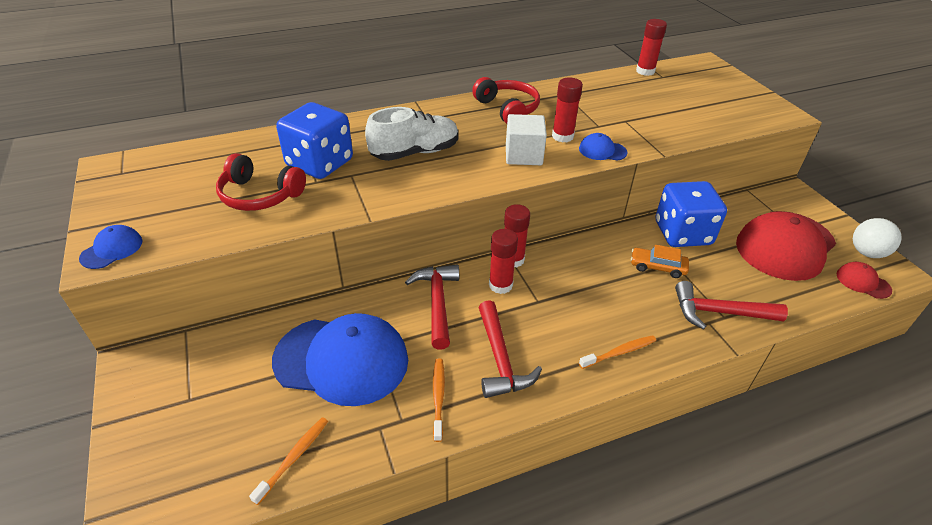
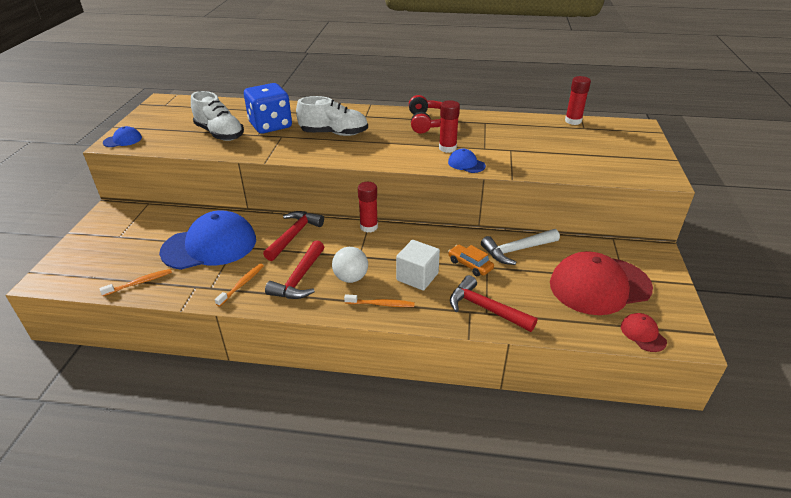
camera: 30 degrees right, 5 degrees down
red headphones [216,153,306,211] -> white shoe [191,91,244,141]
blue cap [272,313,408,406] -> blue cap turned 60 degrees counterclockwise [159,210,256,270]
red glue stick [489,229,518,294] -> none
white cube [506,114,547,165] -> white cube moved to [396,240,440,291]
blue dice [656,181,727,247] -> white hammer [481,229,560,265]
white ball [853,218,902,258] -> white ball moved to [332,247,368,283]

